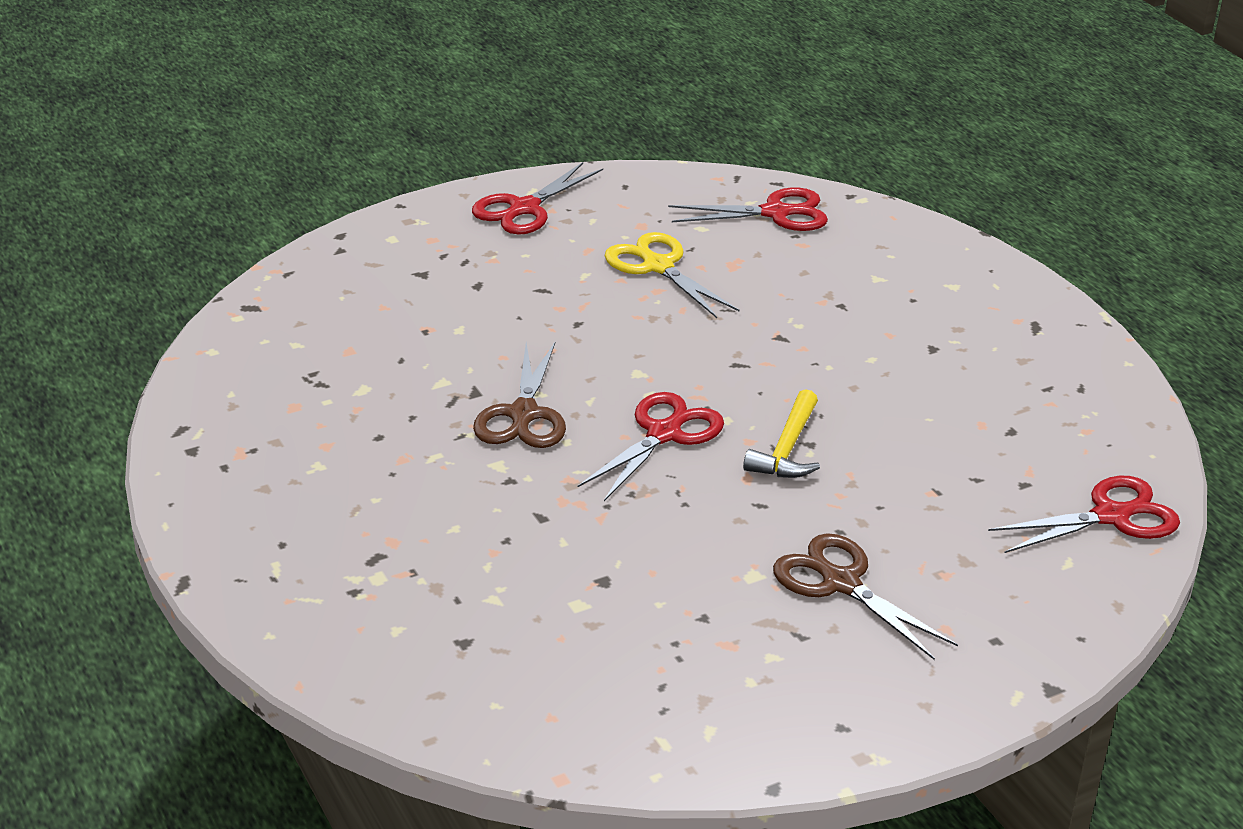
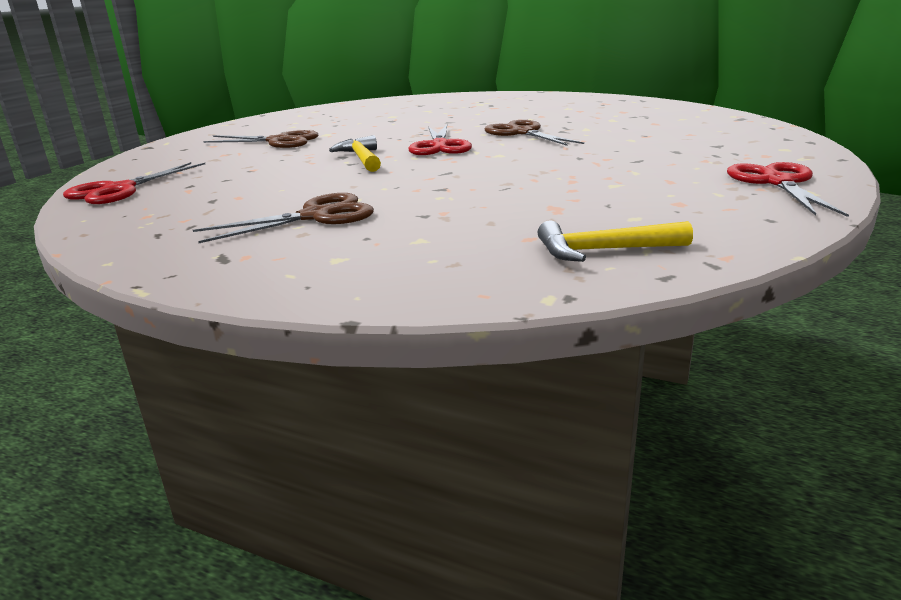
camera: 145 degrees right, 10 degrees down
yellow scissors [605,232,740,318] -> none
red scissors [668,187,828,231] -> yellow hammer [538,220,693,262]
none -> brown scissors [193,193,374,243]

